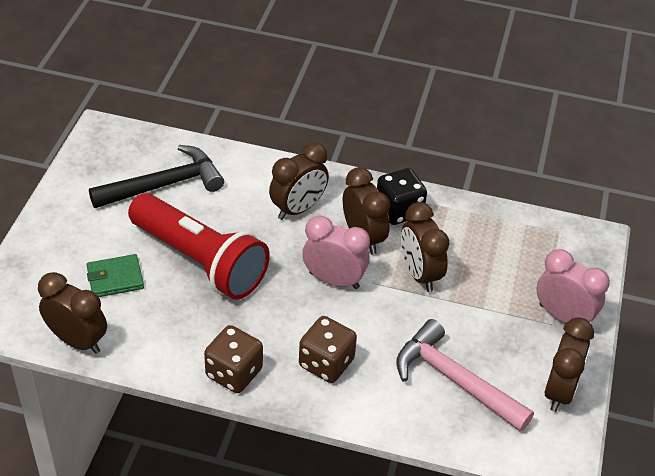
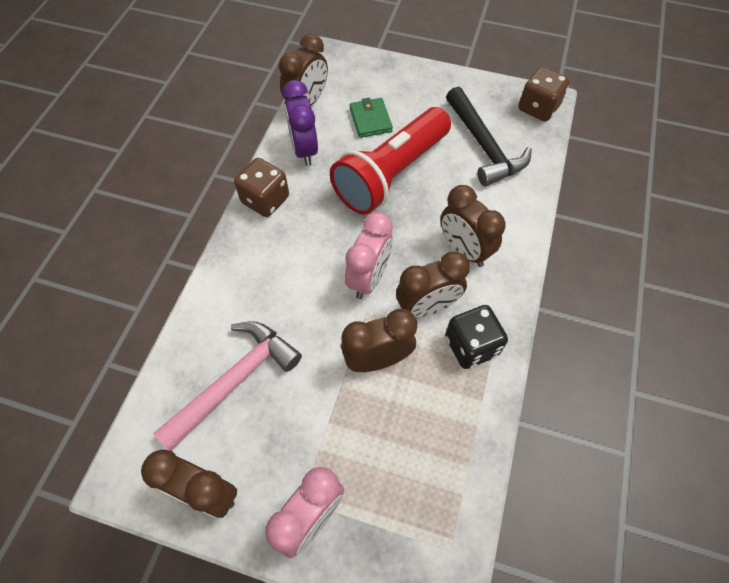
camera: 95 degrees right, 15 degrees up
brown dice [299,316,357,383] -> brown dice moved to [518,67,570,122]
none -> purple clock [282,80,318,166]

